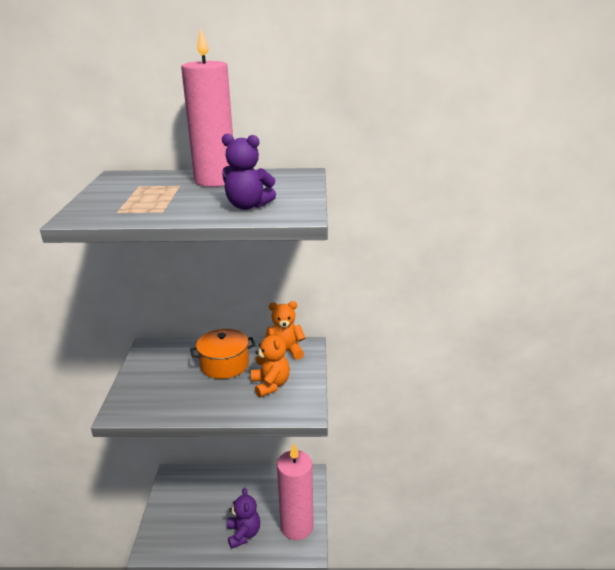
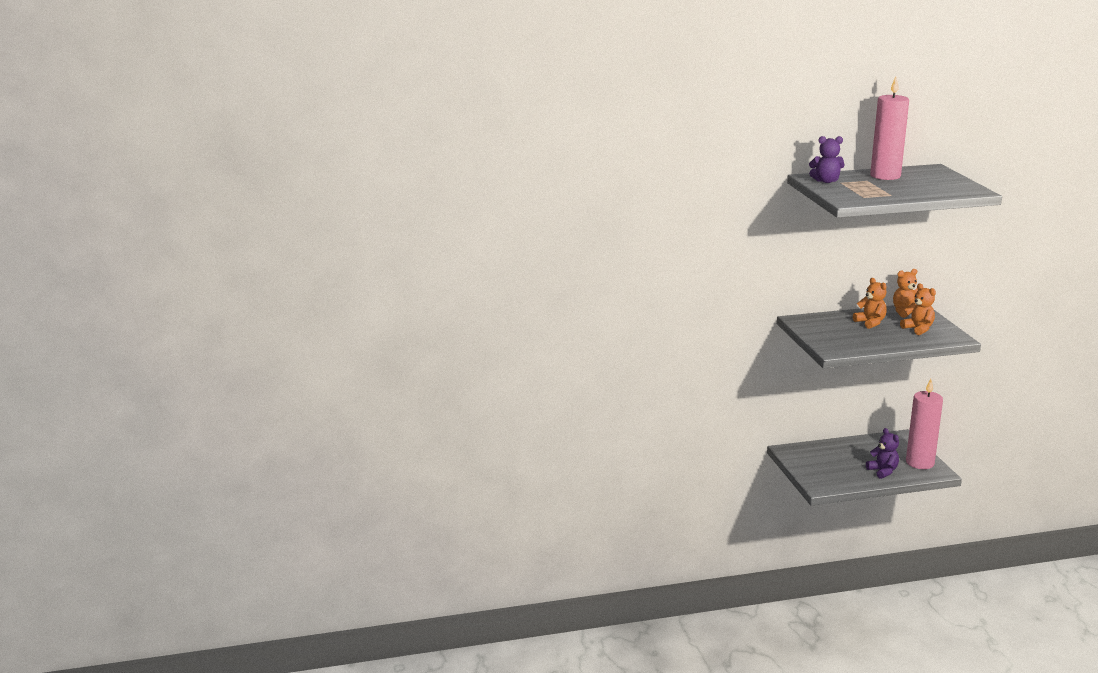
camera: 15 degrees left, 5 degrees down
orange pot [190,329,255,379] -> orange teddy bear [853,278,887,329]
purple teddy bear [222,133,276,210] -> purple teddy bear moved to [809,136,845,183]

